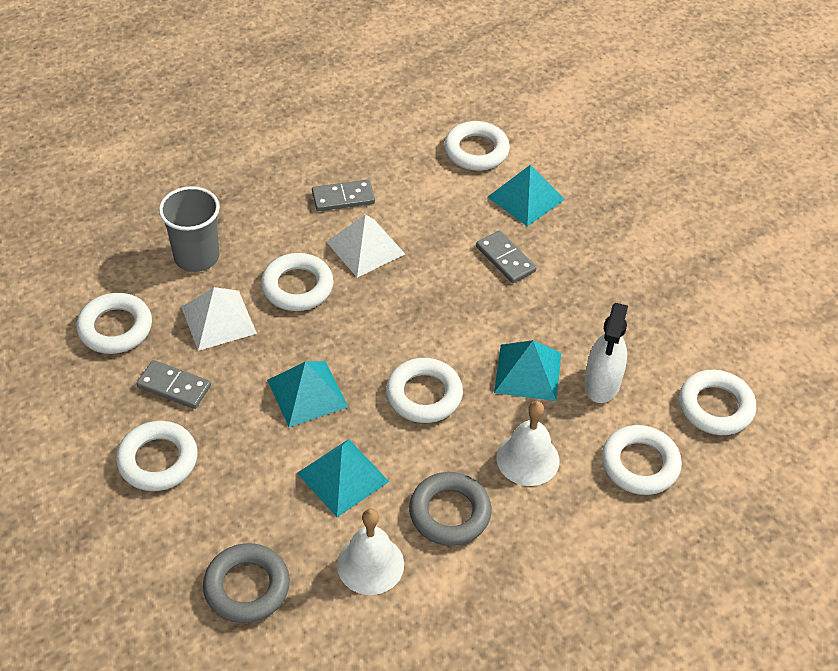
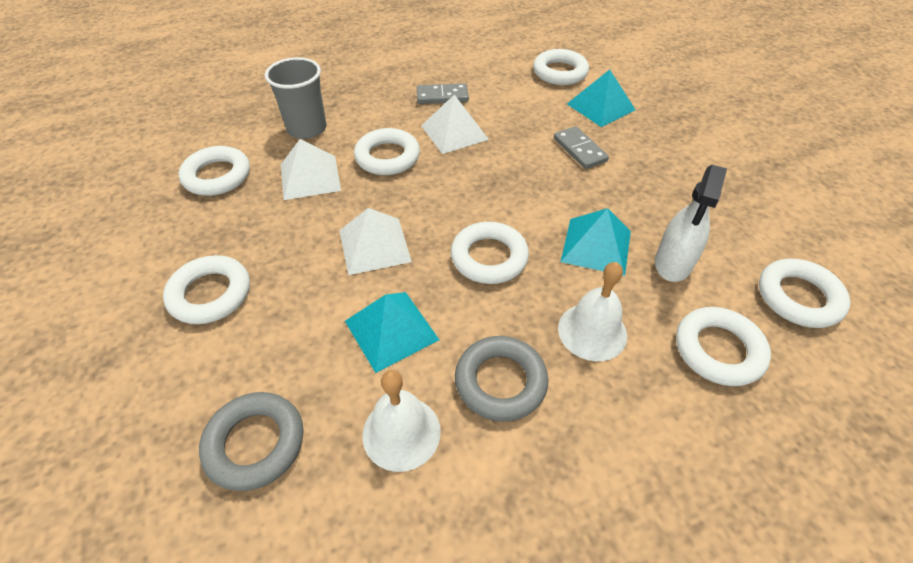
camera: 10 degrees right, 0 degrees up
grey domino [136,360,211,409] -> none
turquoise pyramid [267,361,348,427] -> white pyramid [339,208,412,275]

